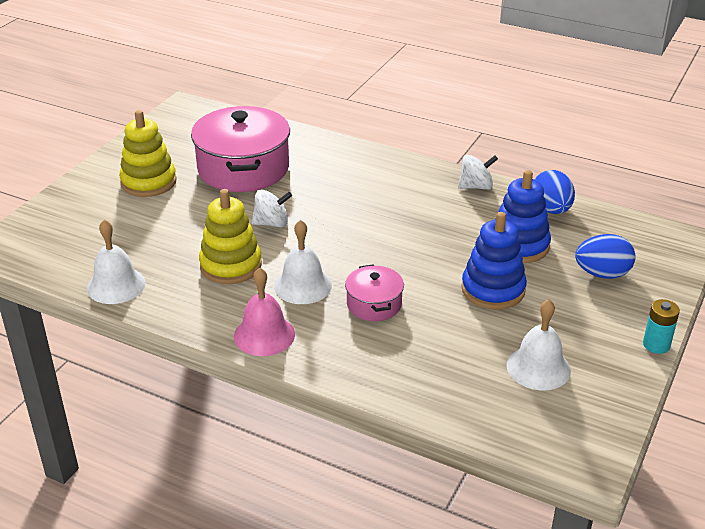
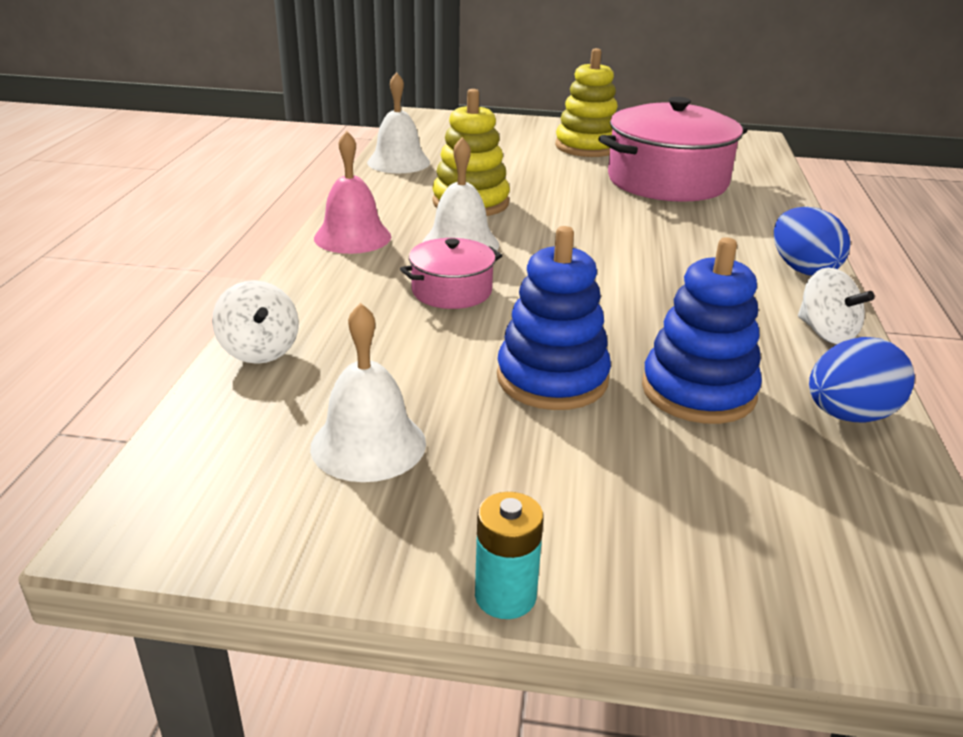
camera: 70 degrees right, 5 degrees down
white spinning top [251,189,292,228] -> white spinning top moved to [212,280,299,364]
blue egg [575,234,635,279] -> blue egg moved to [774,207,851,276]

